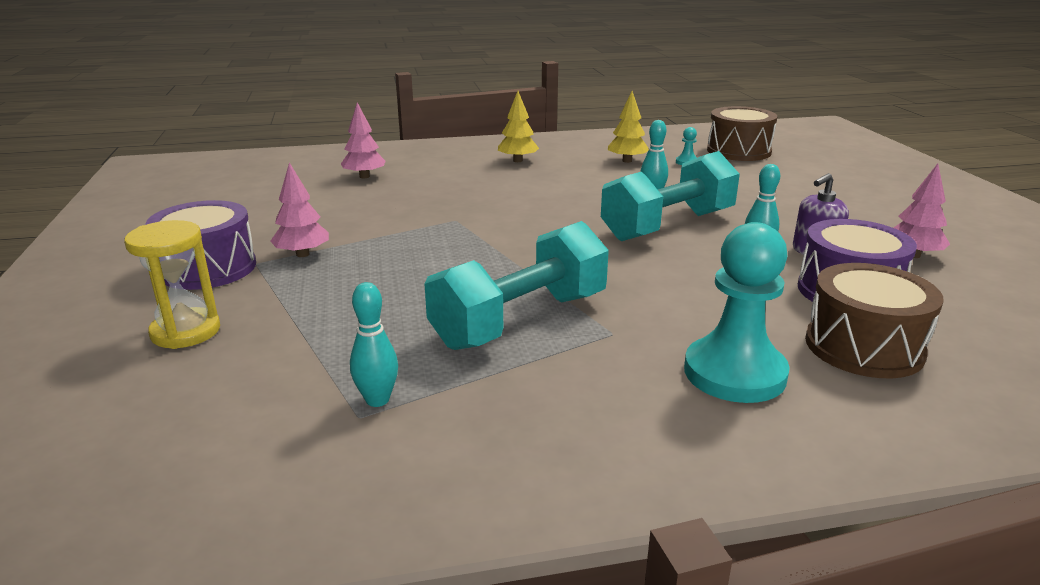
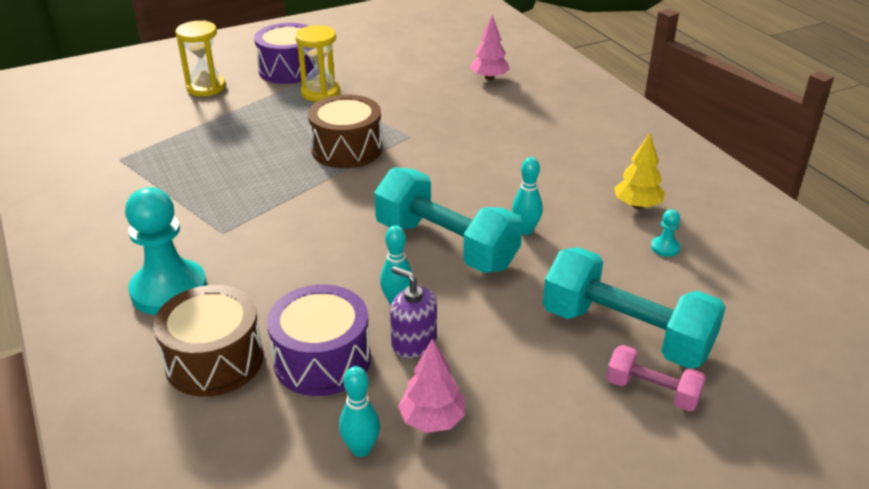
camera: 75 degrees right, 10 degrees up
pink tree [270,162,329,257] -> yellow hourglass [295,25,340,102]
turquoise bowling pin [350,282,398,407] -> turquoise bowling pin moved to [339,366,380,457]
turquoise dumbbell [425,221,609,350] -> turquoise dumbbell moved to [543,247,726,369]
yellow tree [498,91,539,162] -> none
brown drum [707,106,777,161] -> brown drum moved to [308,95,382,168]
none -> pink dumbbell [606,345,706,412]

